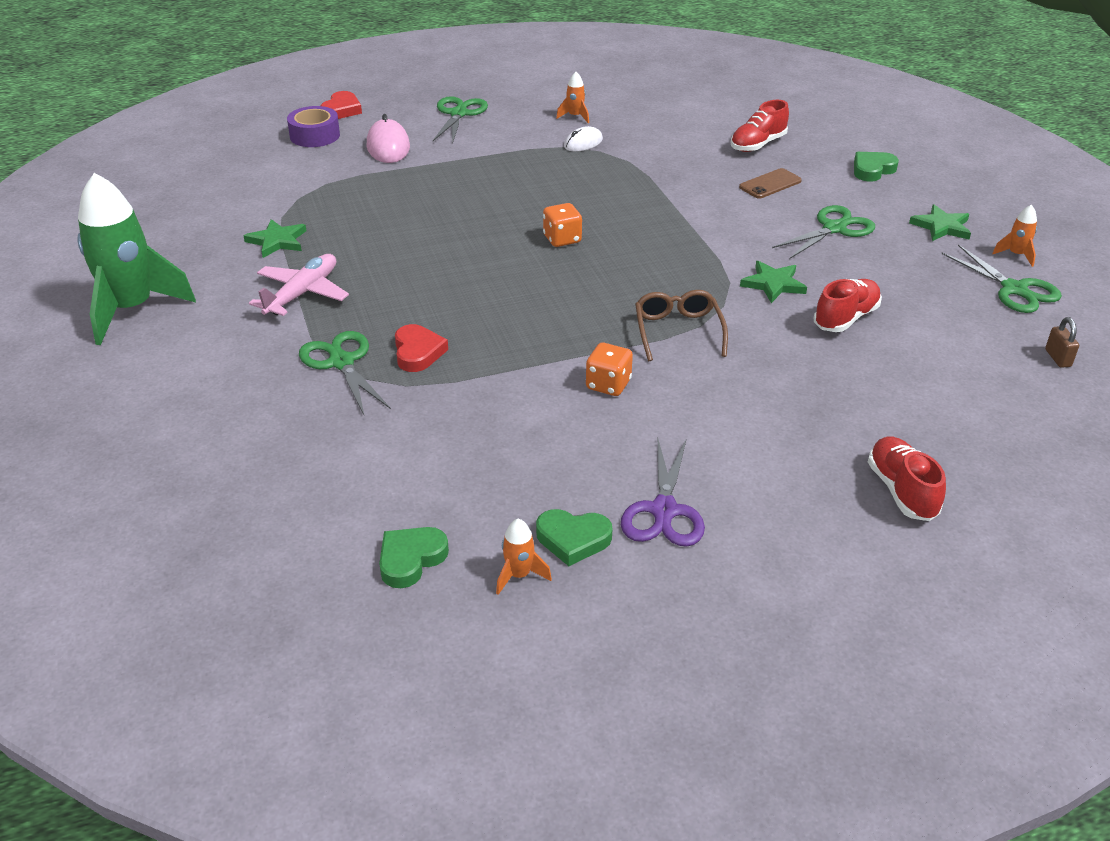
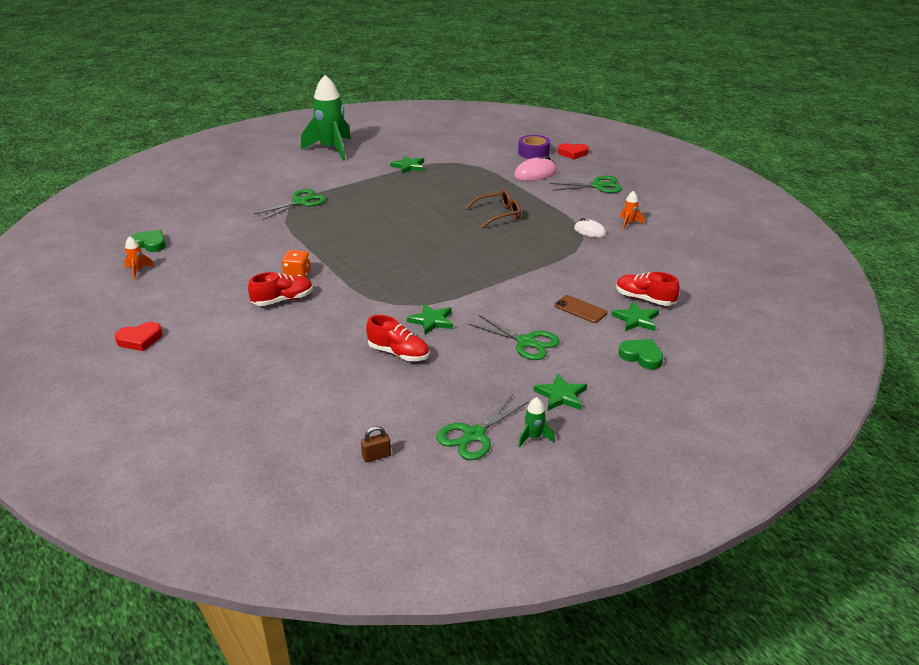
camera: 75 degrees right, 5 degrees down
pink plane [249,254,349,316] -> none
red heart [395,324,448,372] -> red heart moved to [115,322,162,351]
green heart [536,509,612,566] -> none
orange dice [543,203,582,247] -> none
purple scissors [621,438,705,547] -> none
brown glasses [635,290,728,361] -> brown glasses moved to [465,190,521,228]
red shoe [868,436,946,521] -> red shoe moved to [248,272,313,306]
orange rocket [992,205,1037,267] -> green rocket [518,397,555,447]
none -> green star [611,301,659,331]

